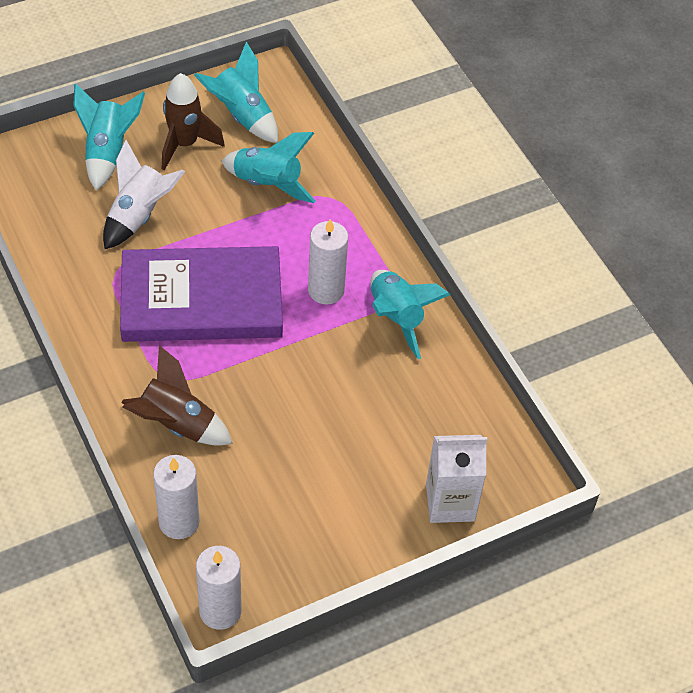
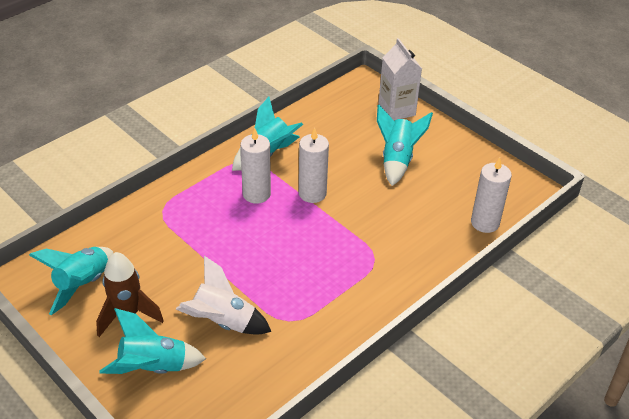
camera: 105 degrees left, 10 degrees down
purple book [120,246,283,342] -> none
brown rocket [121,345,233,446] -> none
white candle [196,546,242,630] -> white candle moved to [299,128,329,203]
turquoise rocket [222,132,316,203] -> turquoise rocket moved to [377,105,433,186]

